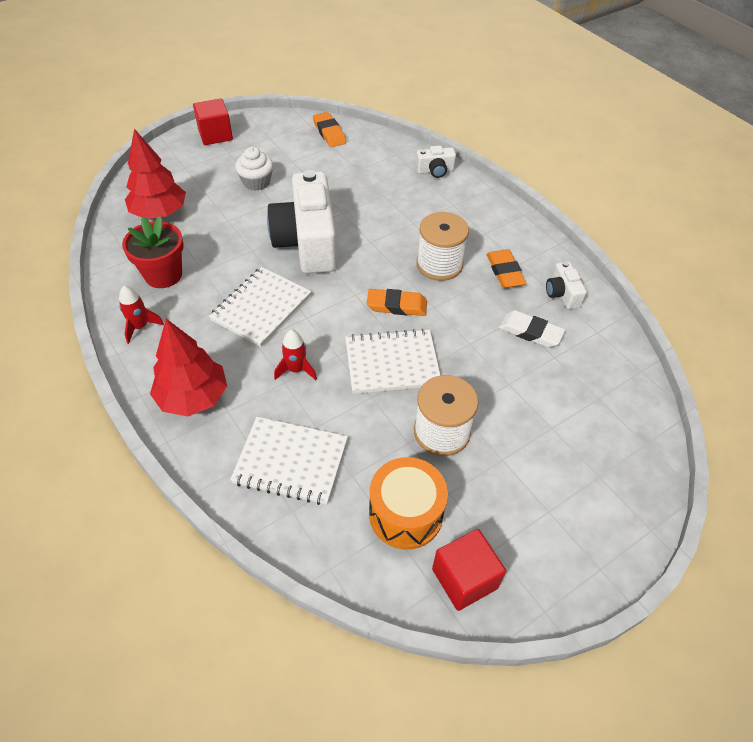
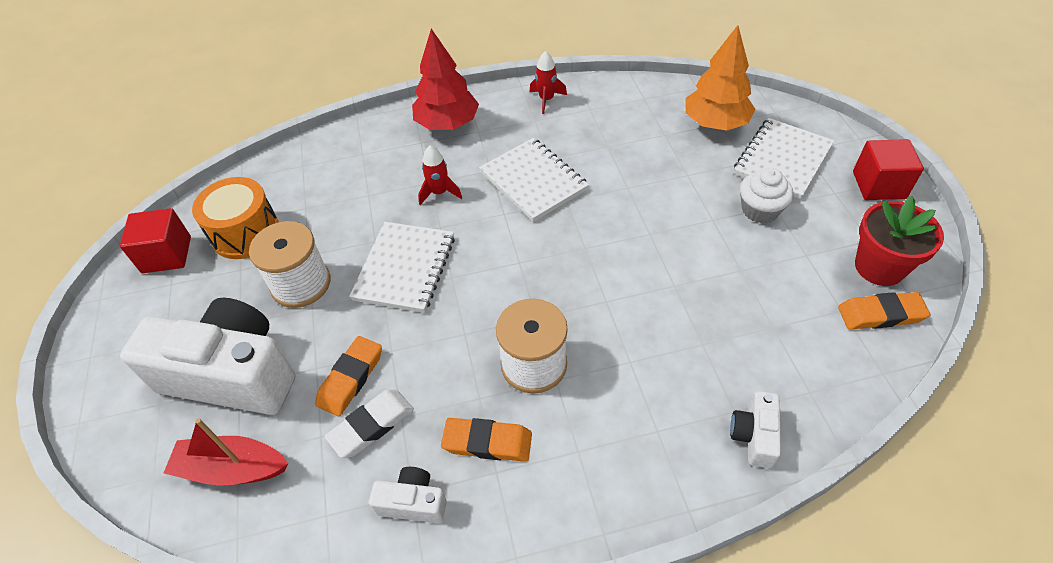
camera: 115 degrees right, 0 degrees up
red flower pot [122,216,184,288] -> red flower pot moved to [855,196,944,286]
red tree [125,129,186,219] -> orange tree [686,25,755,131]
white notebook [230,417,348,505] -> white notebook moved to [734,118,834,199]
white camera [267,170,337,274] -> white camera moved to [120,298,295,415]
orange eraser [367,289,427,316] -> orange eraser moved to [315,336,382,417]
none -> red boat [164,418,288,486]

